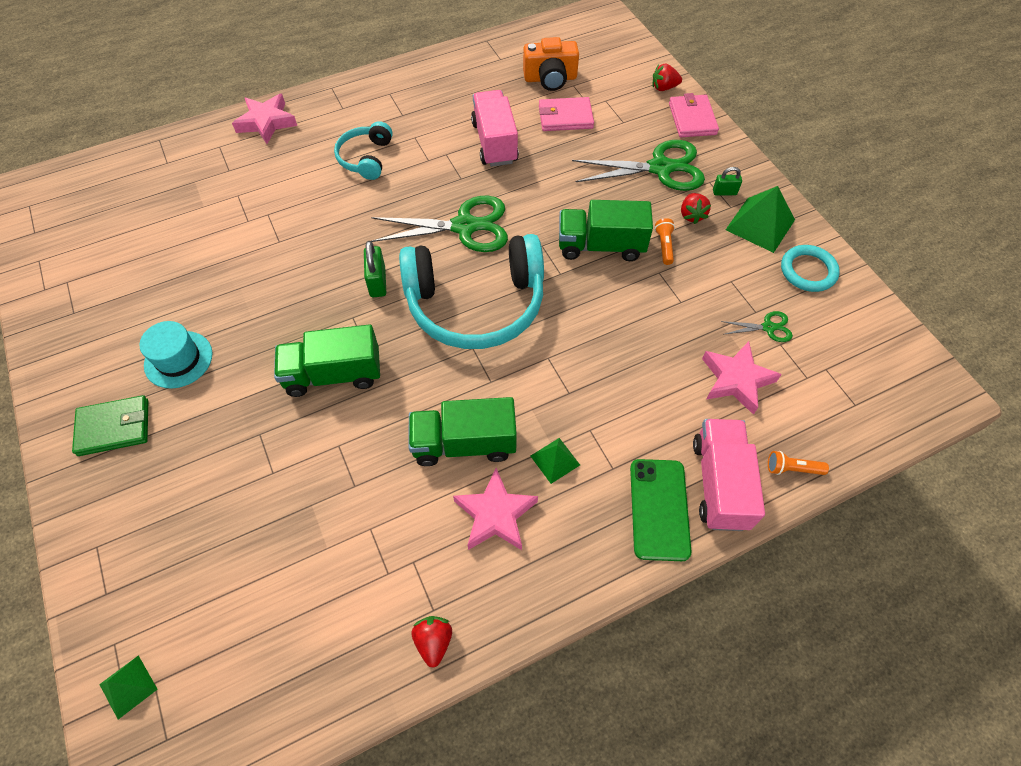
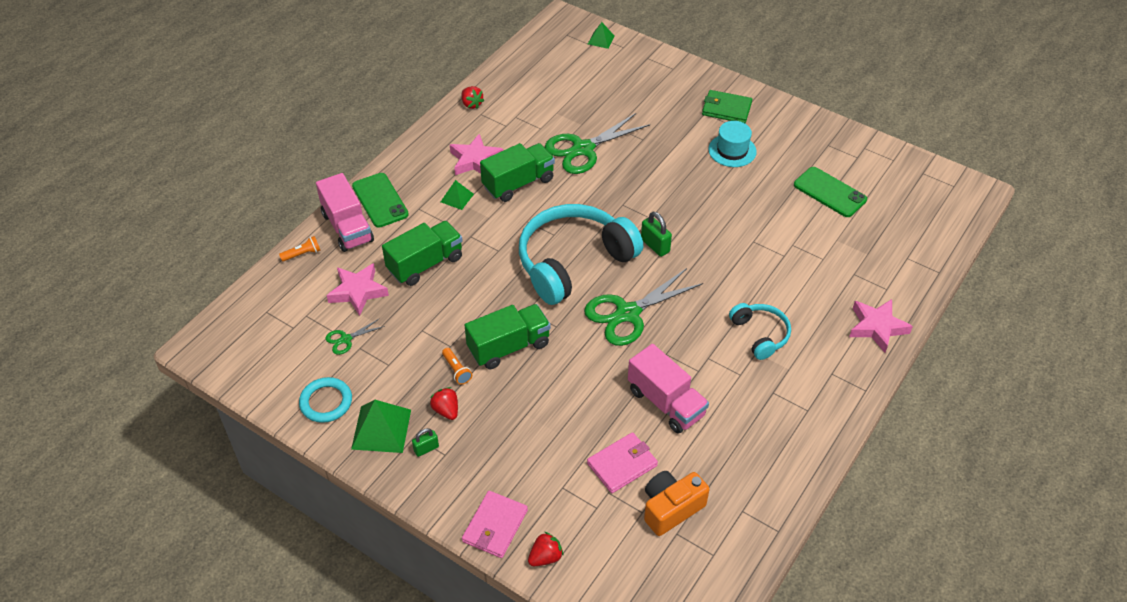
camera: 150 degrees right, 10 degrees down
green wallet [72,395,148,456] -> green wallet turned 60 degrees clockwise [702,90,752,123]
green truck [274,324,380,397] -> green truck moved to [382,221,463,286]
green scissors [572,140,705,191] -> green scissors moved to [545,113,650,174]
pink wallet [669,93,719,137] -> pink wallet turned 60 degrees clockwise [462,491,528,558]
none -> green phone [794,167,867,217]

